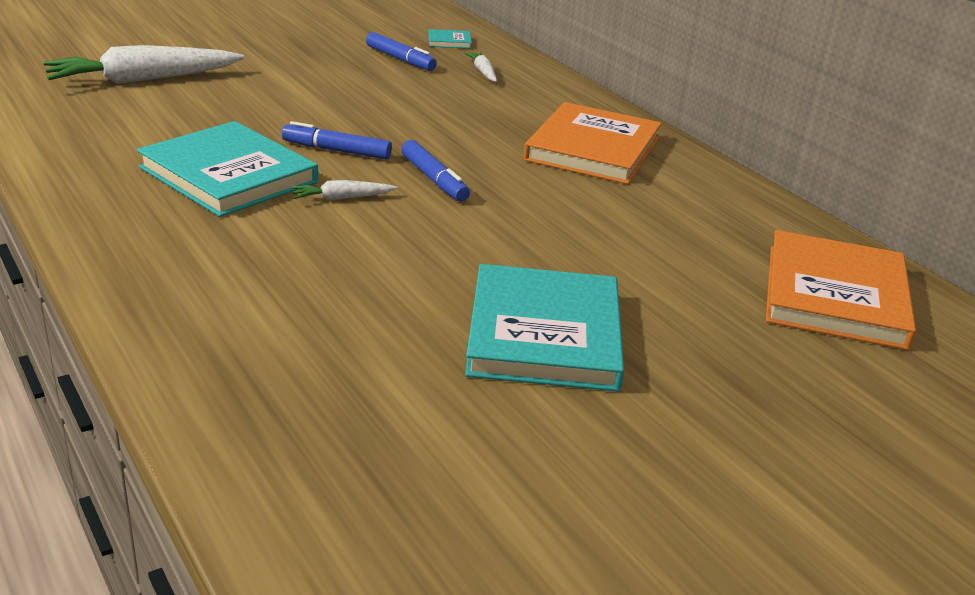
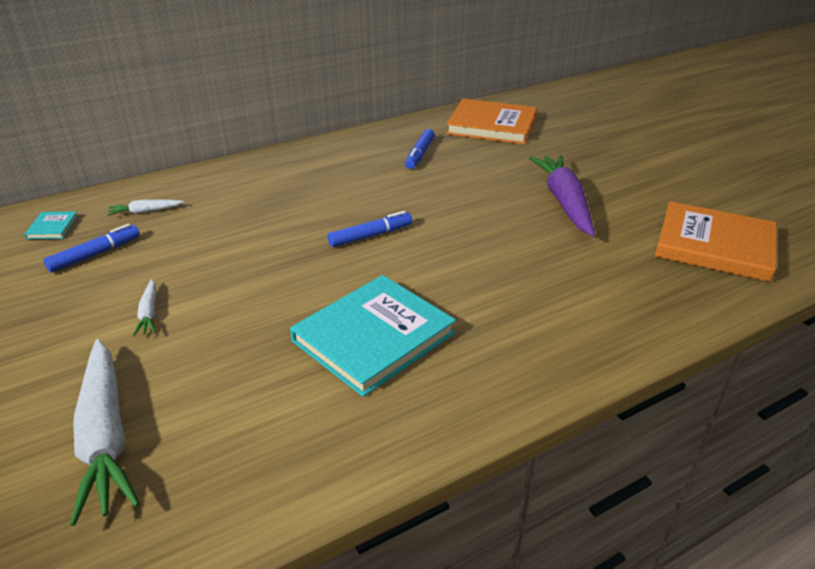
camera: 85 degrees left, 5 degrees up
blue marker [282,121,392,159] -> blue marker moved to [405,129,435,169]
white carrot [291,180,398,200] -> white carrot moved to [133,279,156,336]
turquoise book [465,264,624,391] -> purple carrot [529,155,595,237]
orange book [523,102,662,184] -> orange book moved to [655,201,777,282]

